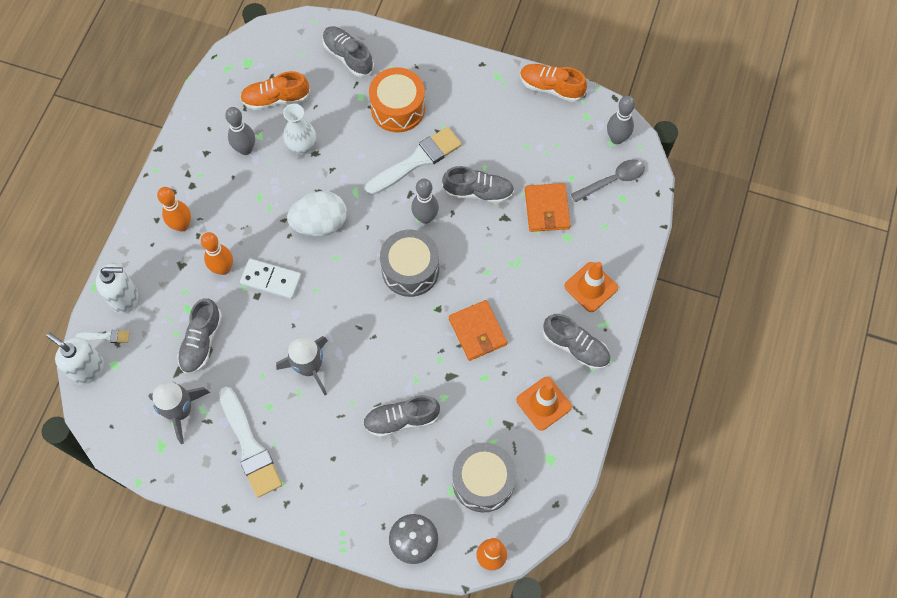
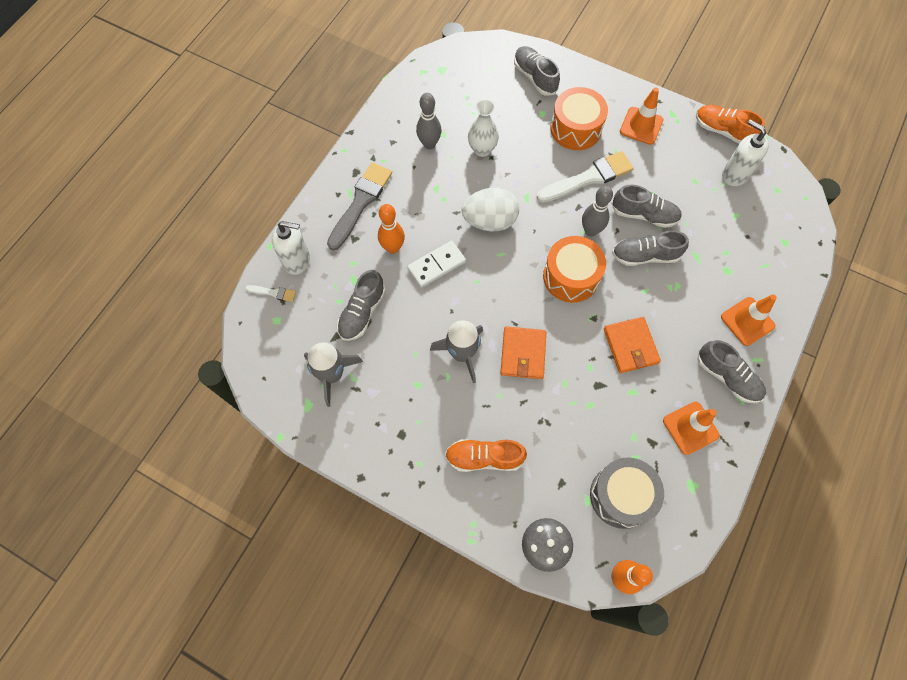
camera: 10 degrees right, 0 degrees up
white soap dispenser [46,332,104,385] -> white soap dispenser moved to [722,119,769,186]
orange bowling pin [157,187,191,232] -> grey brush [327,162,392,251]
white brush [219,387,282,498] -> none
orange shoe [240,71,310,110] -> orange shoe moved to [445,439,527,472]
white domino [240,259,302,299] -> white domino turned 60 degrees counterclockwise [407,241,466,288]
grey shoe [363,395,440,437] -> grey shoe moved to [612,230,689,266]
grey drum [380,230,439,297] -> orange drum [543,236,606,303]
orange wallet [525,183,571,232] -> orange wallet moved to [500,326,546,379]
grey spoon [571,159,645,202] -> none
grey bowling pin [607,96,635,144] -> none
none -> orange traffic cone [620,87,664,145]

